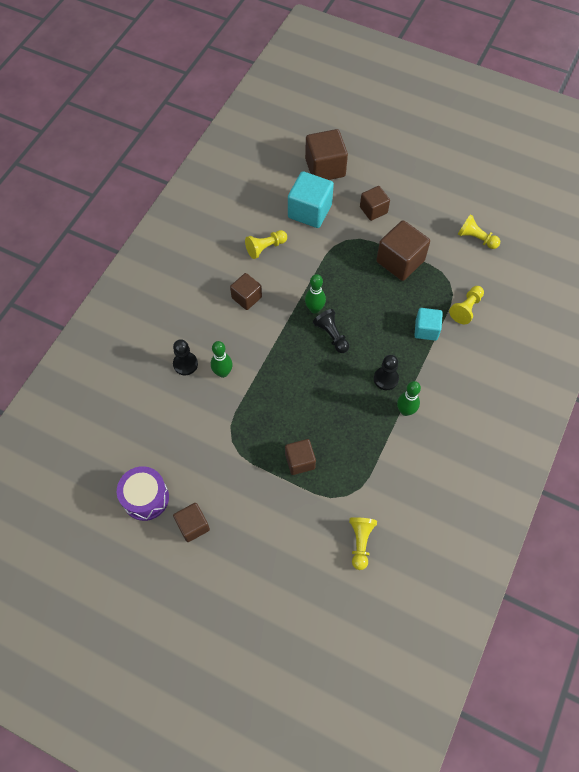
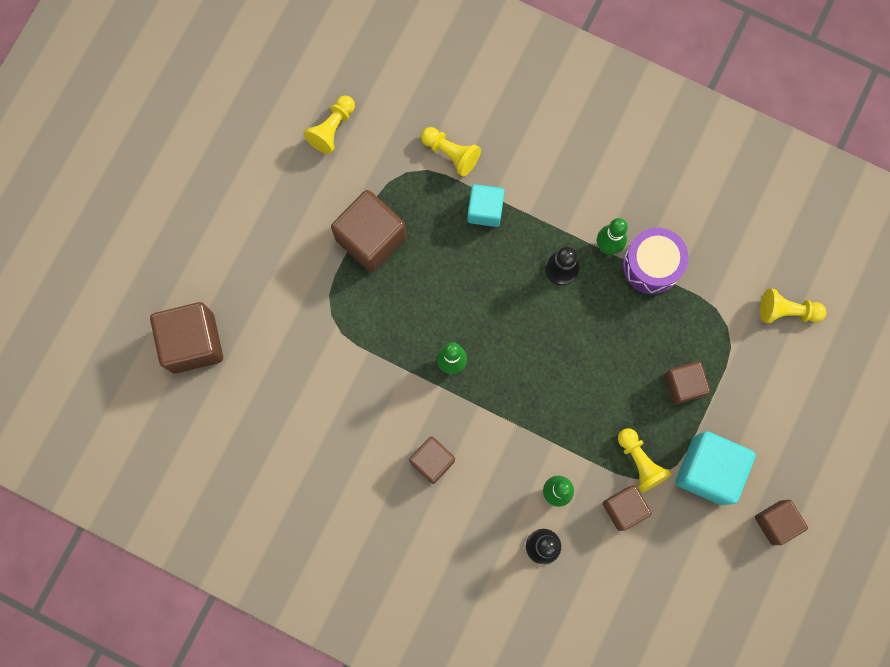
camera: 90 degrees left, 15 degrees up
purple drum [117,466,169,521] -> purple drum moved to [623,228,688,294]
yellow pawn [245,230,287,259] -> yellow pawn moved to [618,428,672,493]
turquoise cube [288,171,334,228] -> turquoise cube moved to [675,431,756,505]
black pawn [313,309,349,353] -> none
brown cube [360,186,390,221] -> brown cube moved to [603,485,652,531]

